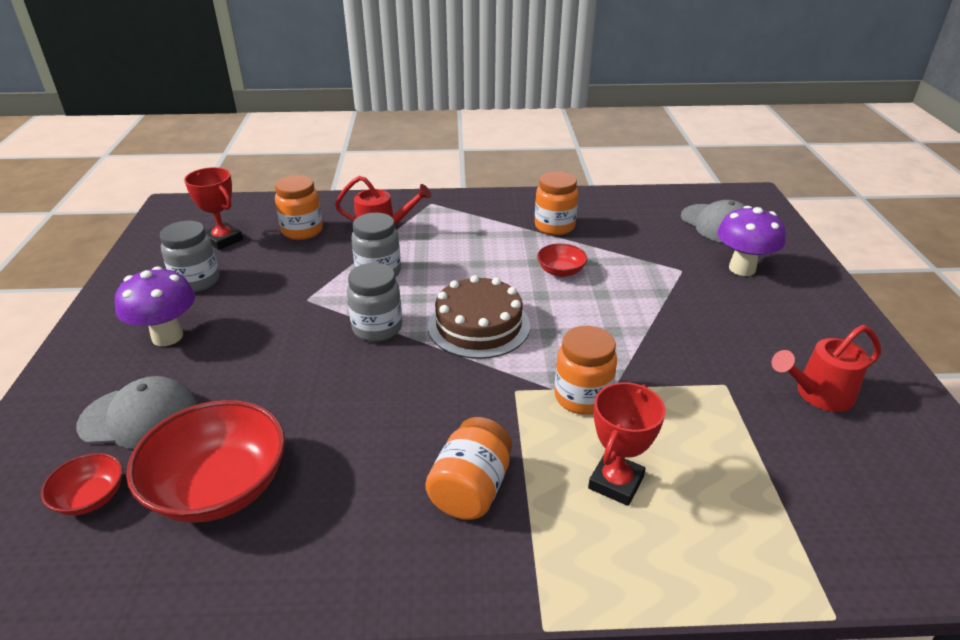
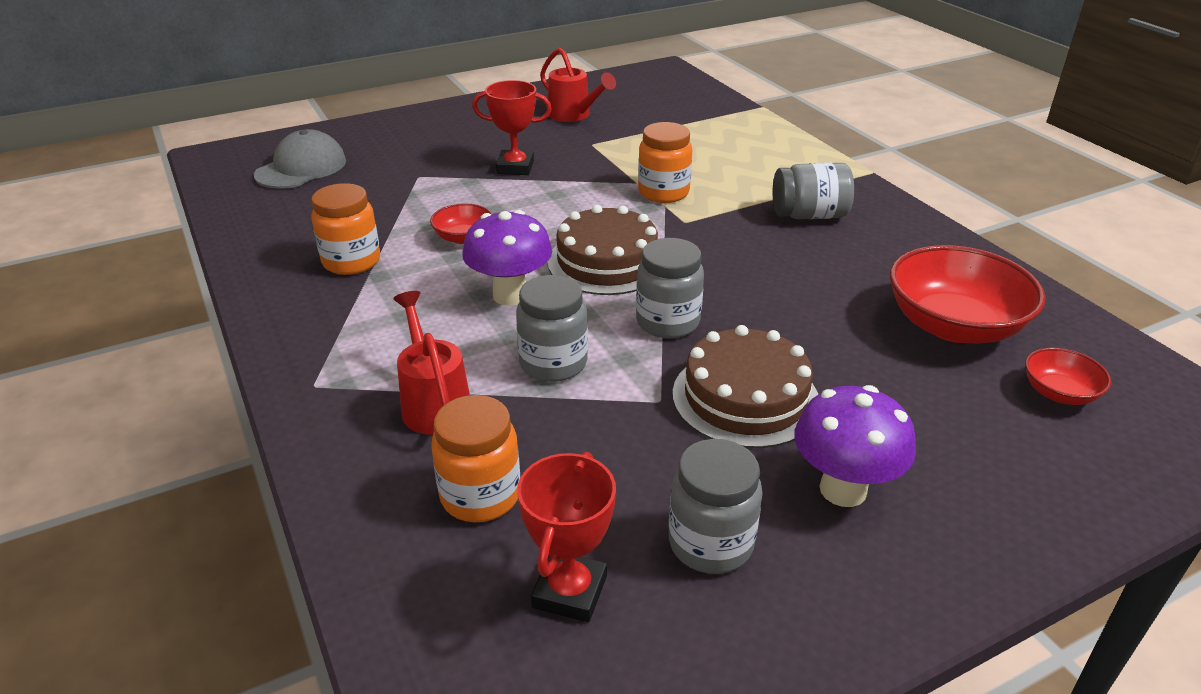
camera: 115 degrees left, 0 degrees up
grey cap [76,376,197,449] -> none
orange jar [425,417,512,520] -> grey jar [773,163,854,219]
red trophy [588,382,666,506] -> red trophy moved to [472,80,552,175]
purple mushroom [717,206,786,276] -> purple mushroom moved to [462,210,552,306]
none -> brown cake [672,325,818,448]

